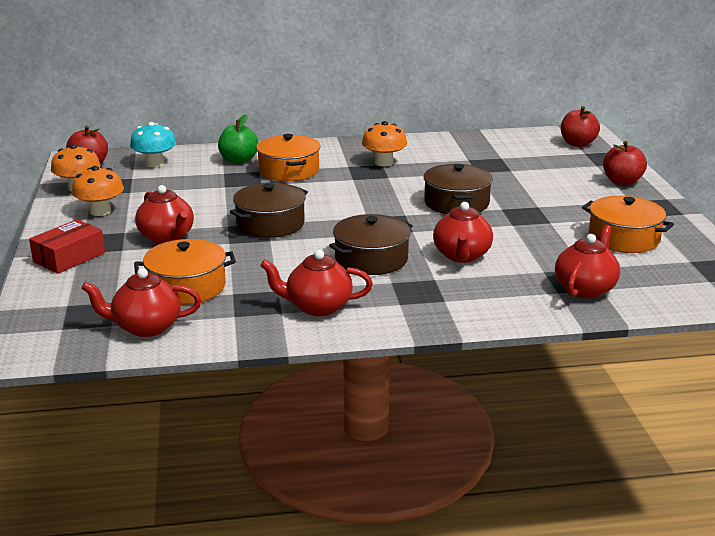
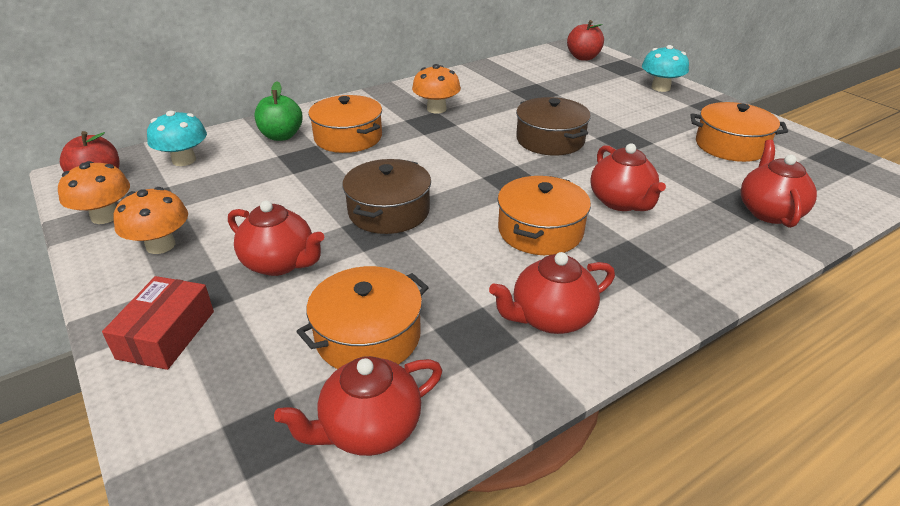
camera: 25 degrees left, 10 degrees up
brown pot [329,214,413,275] -> orange pot [497,176,591,255]
red apple [603,141,647,186] -> turquoise mushroom [642,45,689,92]

